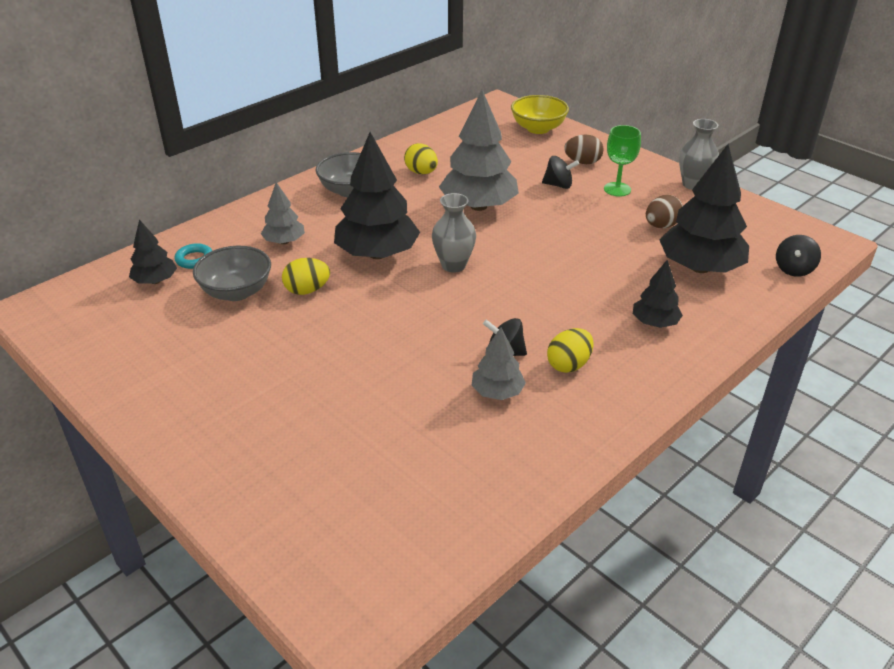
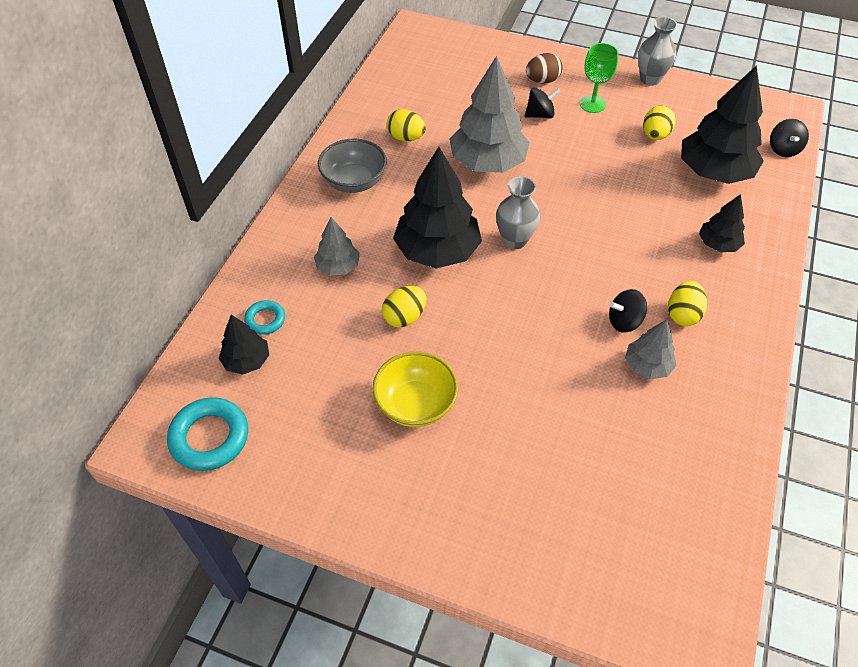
camera: 25 degrees left, 15 degrees up
grey bowl [193,246,271,301] -> none
yellow bowl [511,95,569,134] -> yellow bowl moved to [372,351,458,427]
brown egg [646,195,683,228] -> yellow egg [643,105,676,140]
none -> turquoise ring [167,397,248,471]

